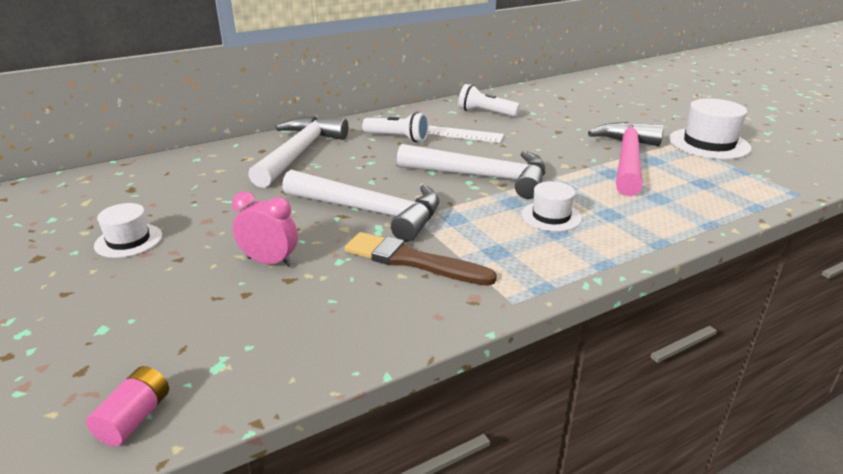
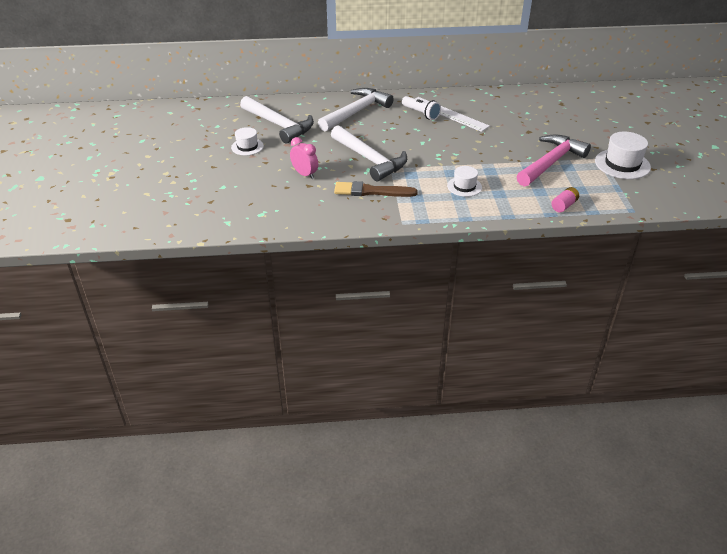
camera: 25 degrees right, 10 degrees up
pink battery [86,366,169,446] -> pink battery moved to [551,187,579,213]
brown brush [345,232,497,286] -> brown brush turned 45 degrees counterclockwise [334,181,418,197]
white hammer [397,144,545,199] -> white hammer moved to [240,96,314,143]
white flashlight [458,84,520,117] -> none

